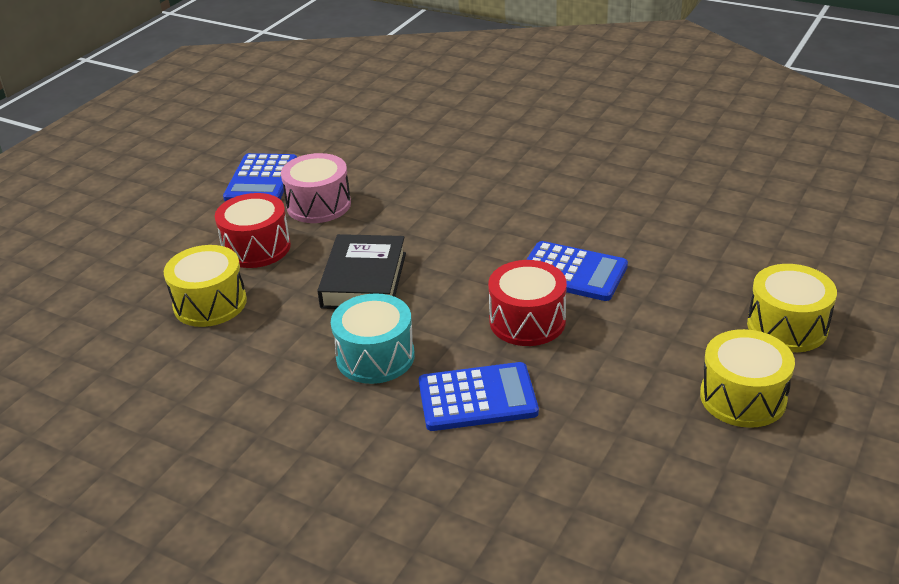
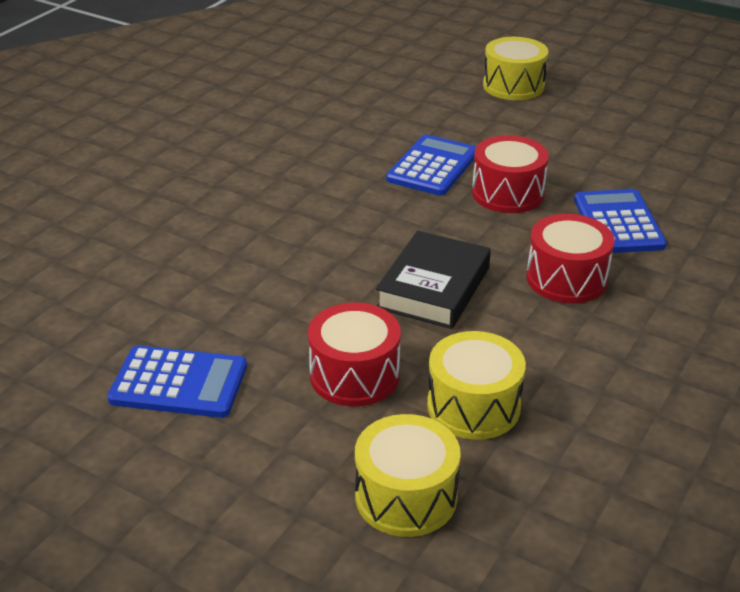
camera: 90 degrees left, 0 degrees up
pink drum [281,153,351,223] -> none
black book [317,234,406,309] -> black book turned 75 degrees counterclockwise [376,231,491,329]
turquoise drum [331,293,415,384] -> red drum [526,214,614,303]
yellow drum [700,329,795,428] -> yellow drum moved to [355,414,461,537]

